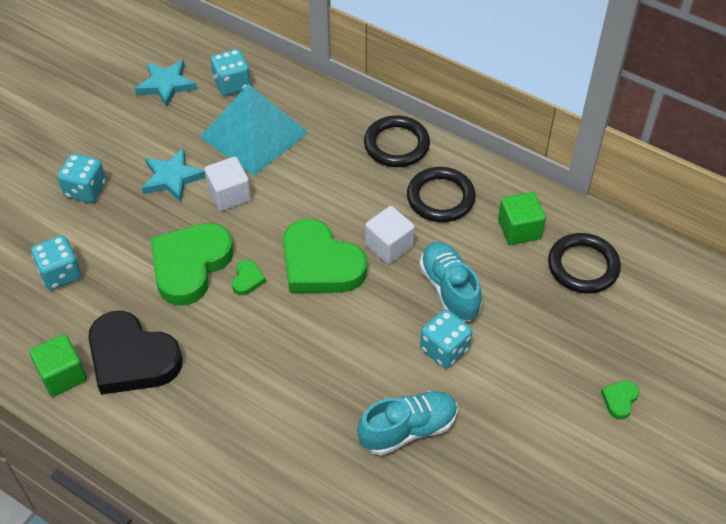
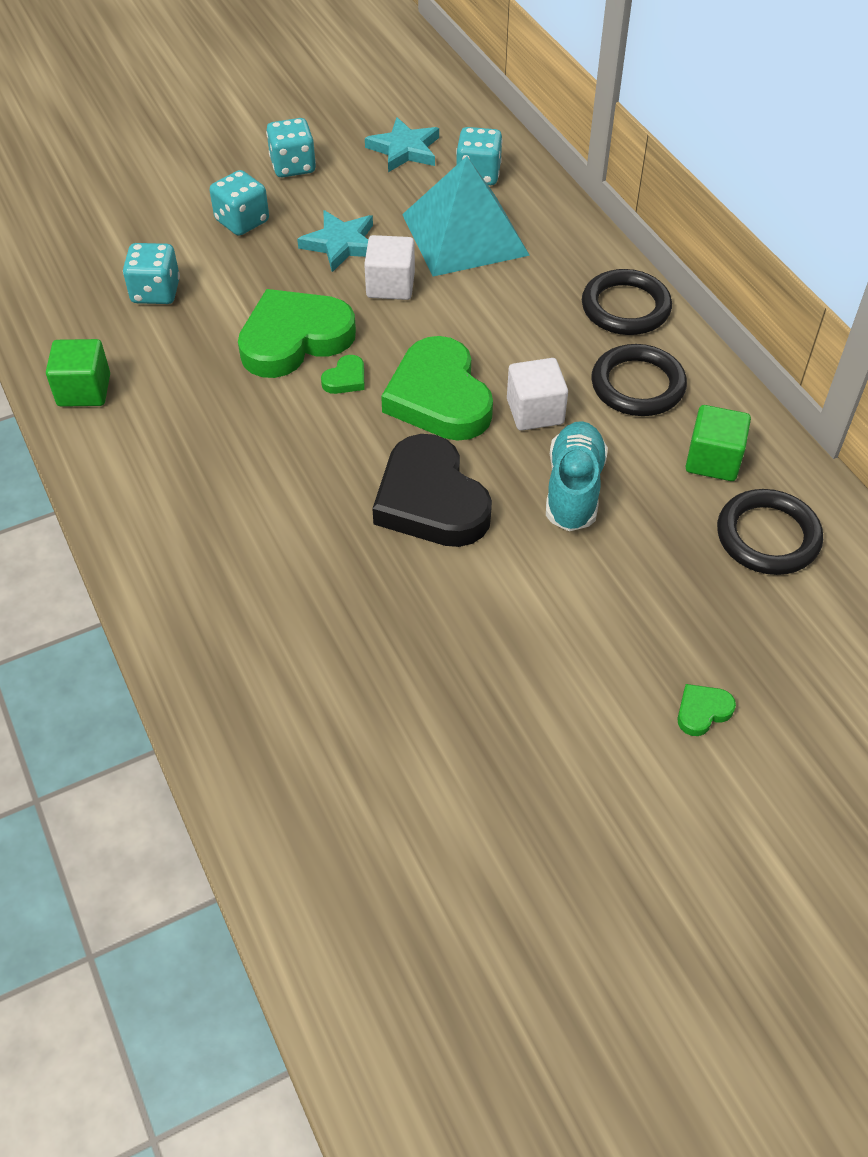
camera: 30 degrees right, 0 degrees up
black heart [88,311,183,395] -> black heart moved to [372,434,492,547]
turquoise shoe [357,391,458,456] -> none
turquoise dice [420,309,472,368] -> turquoise dice moved to [266,118,316,177]

